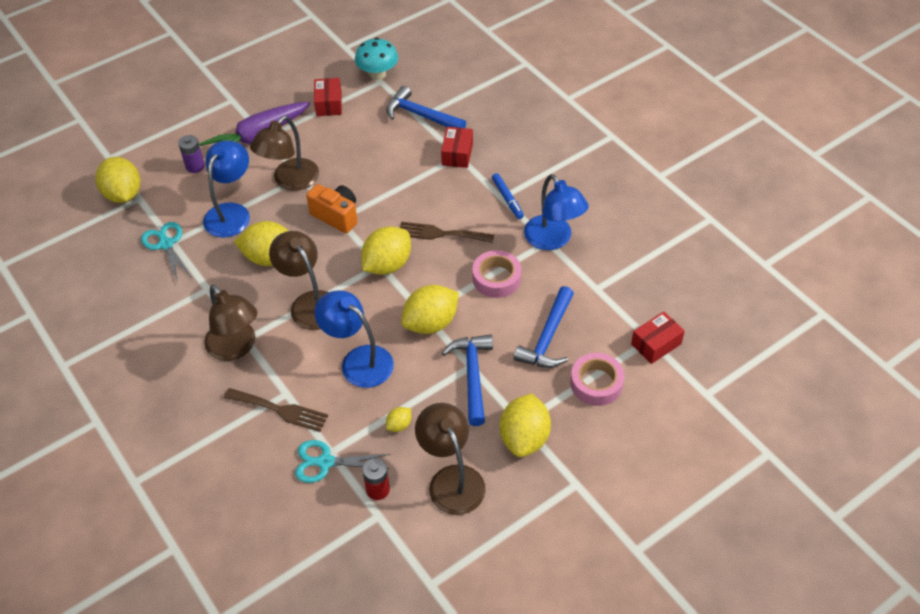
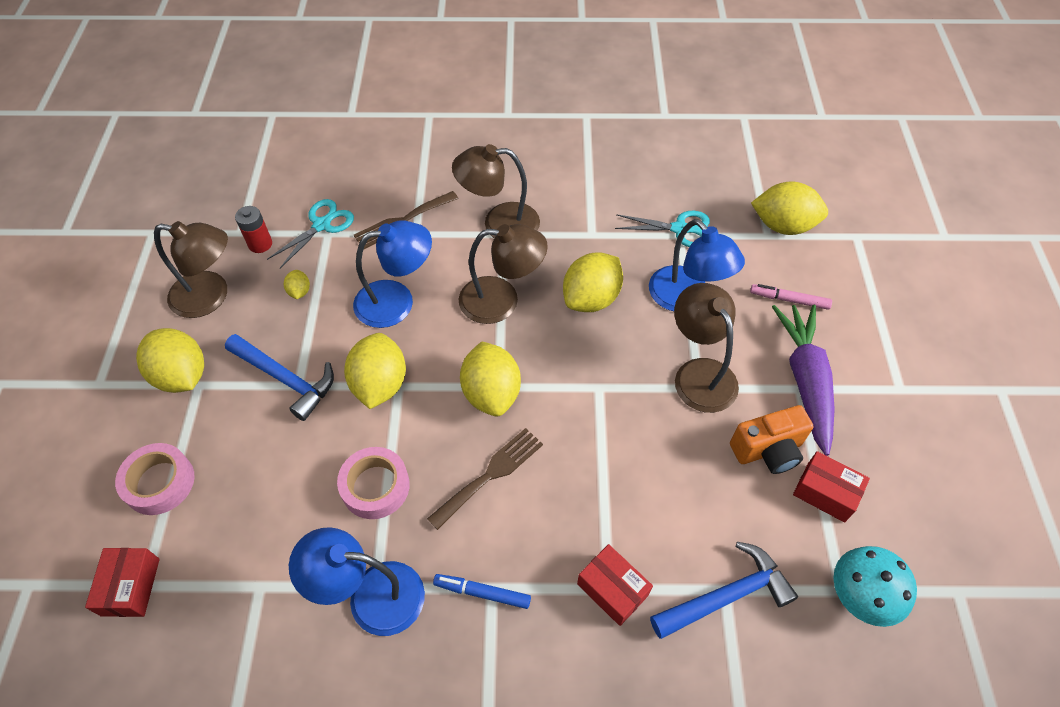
camera: 125 degrees right, 5 degrees up
purple battery [178,135,205,173] -> pink marker [750,284,832,310]
orange camera [306,184,358,233] -> orange camera moved to [730,405,814,474]
blue hammer [514,286,574,368] -> none

